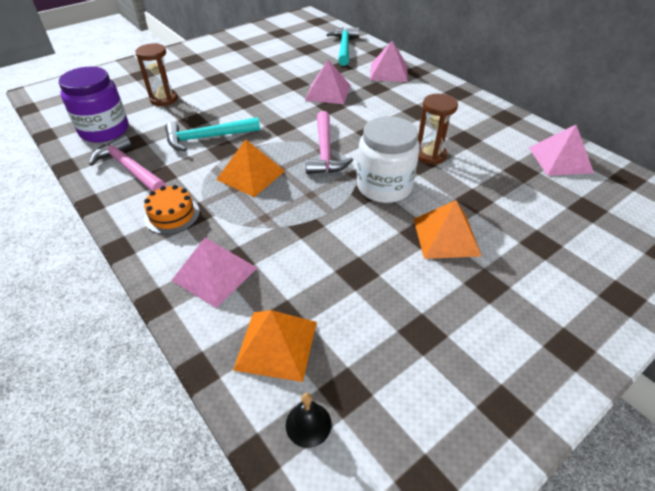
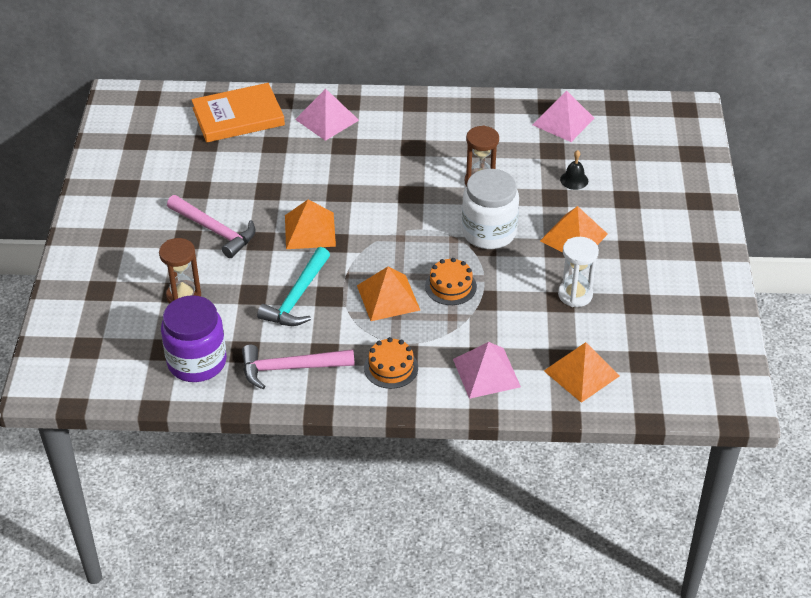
camera: 50 degrees left, 0 degrees up
black bell [286,393,332,448] -> black bell moved to [560,150,588,190]
pink pyramid [305,60,351,104] -> none
pink hammer [306,111,353,174] -> pink hammer moved to [167,195,255,258]
turquoise hammer [326,27,359,66] -> orange book [191,83,285,143]
none -> orange pyramid [285,199,336,249]
none -> orange cake [425,258,477,305]
none -> white hourglass [558,237,599,307]

